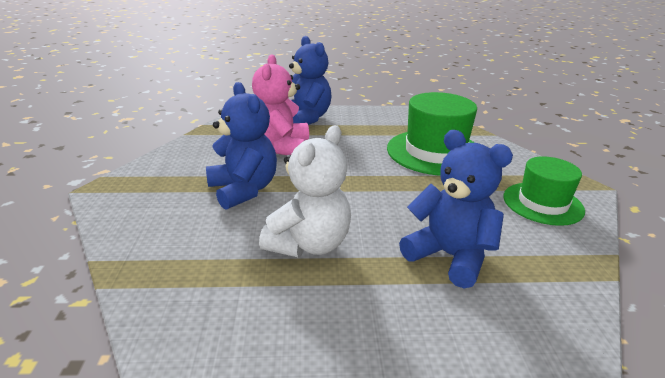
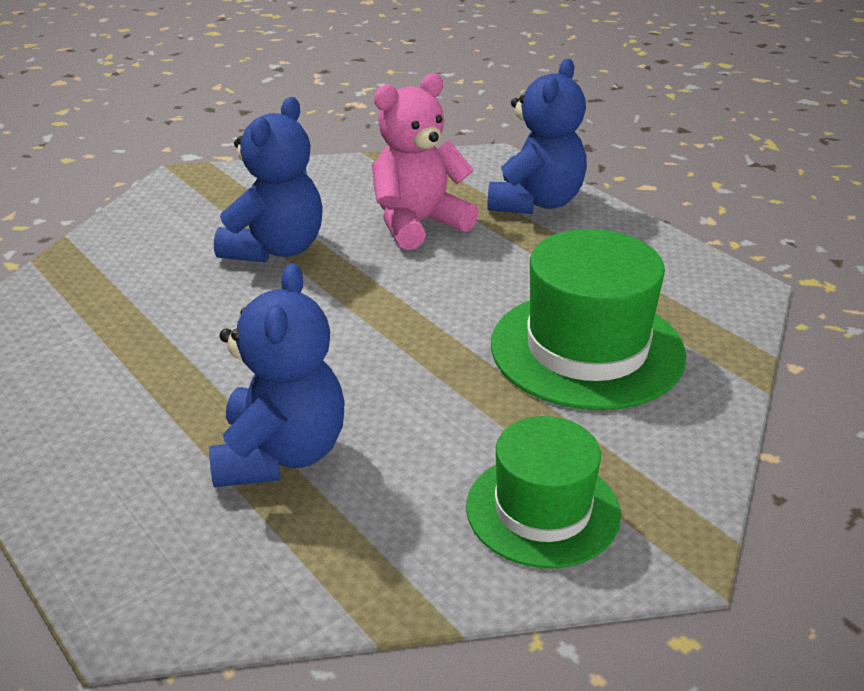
camera: 55 degrees right, 5 degrees up
white teddy bear [259,125,351,257] -> none

